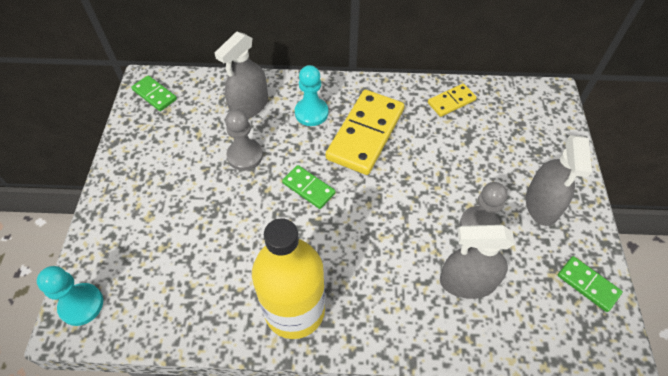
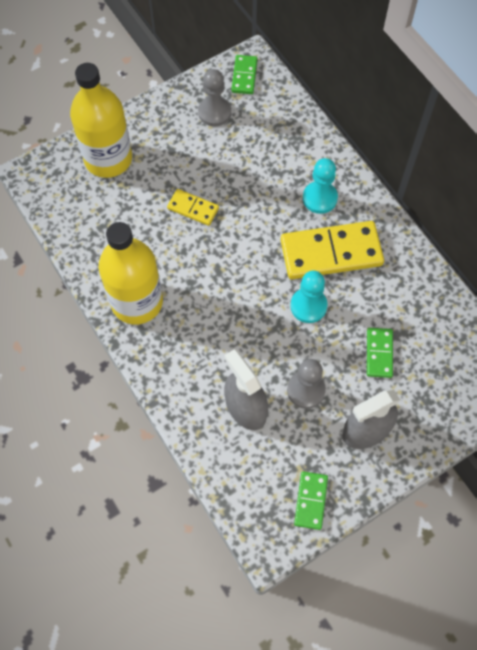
camera: 55 degrees right, 10 degrees up
turquoise pawn [37,266,103,326] -> turquoise pawn moved to [290,271,328,323]
grey spray bottle [215,32,268,119] -> none
grey pawn [225,109,263,171] -> grey pawn moved to [198,69,231,127]
green domino [282,165,335,209] -> green domino moved to [367,328,393,378]
yellow domino [428,83,477,117] -> yellow domino moved to [167,189,219,226]
none -> yellow bottle [70,63,132,178]

